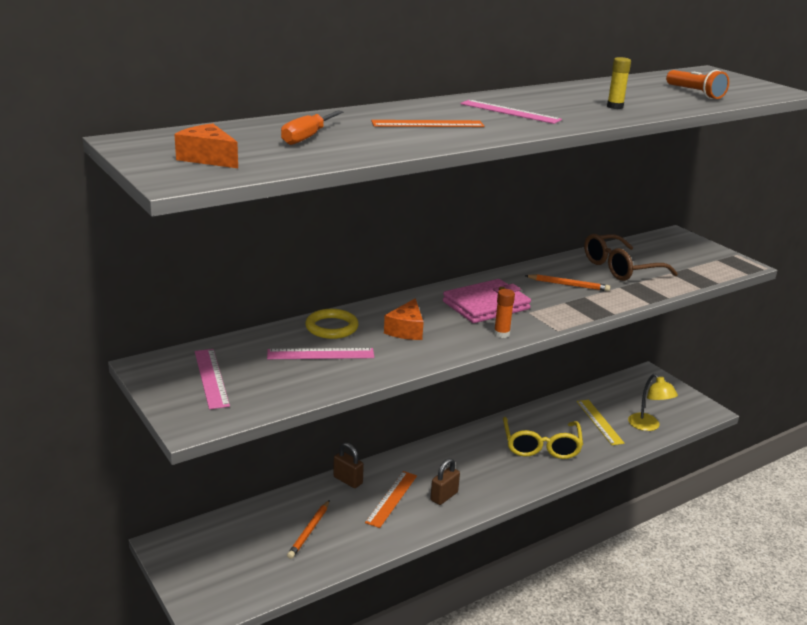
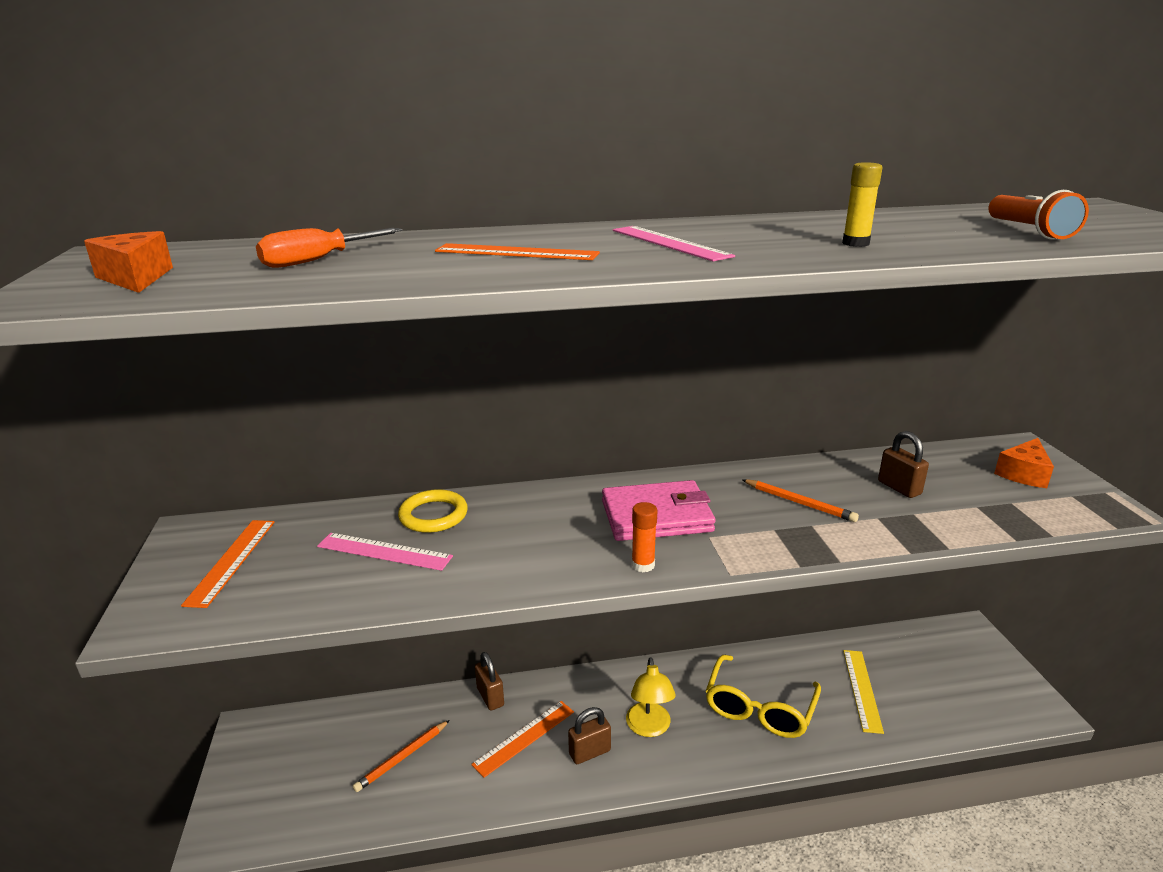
camera: 25 degrees right, 0 degrees up
pink ruler [195,349,230,409] -> orange ruler [181,520,275,608]
orange cheese [384,298,424,340] -> orange cheese moved to [994,438,1054,488]
brown glasses [584,234,678,281] -> brown padlock [878,431,929,498]
yellow lamp [628,374,678,431] -> yellow lamp moved to [626,657,676,737]

